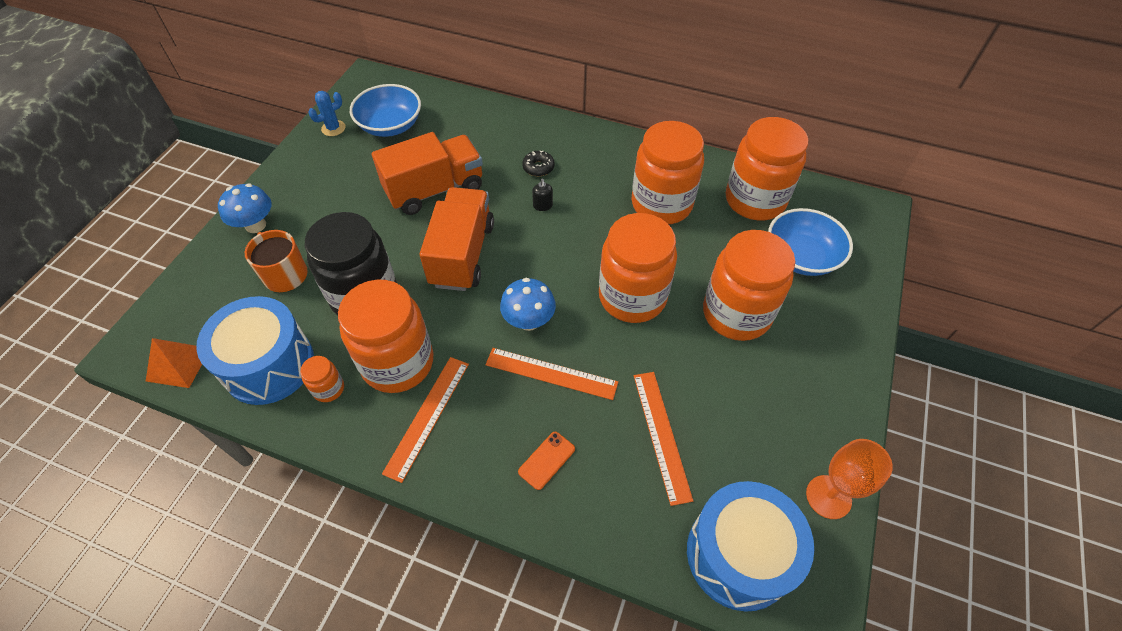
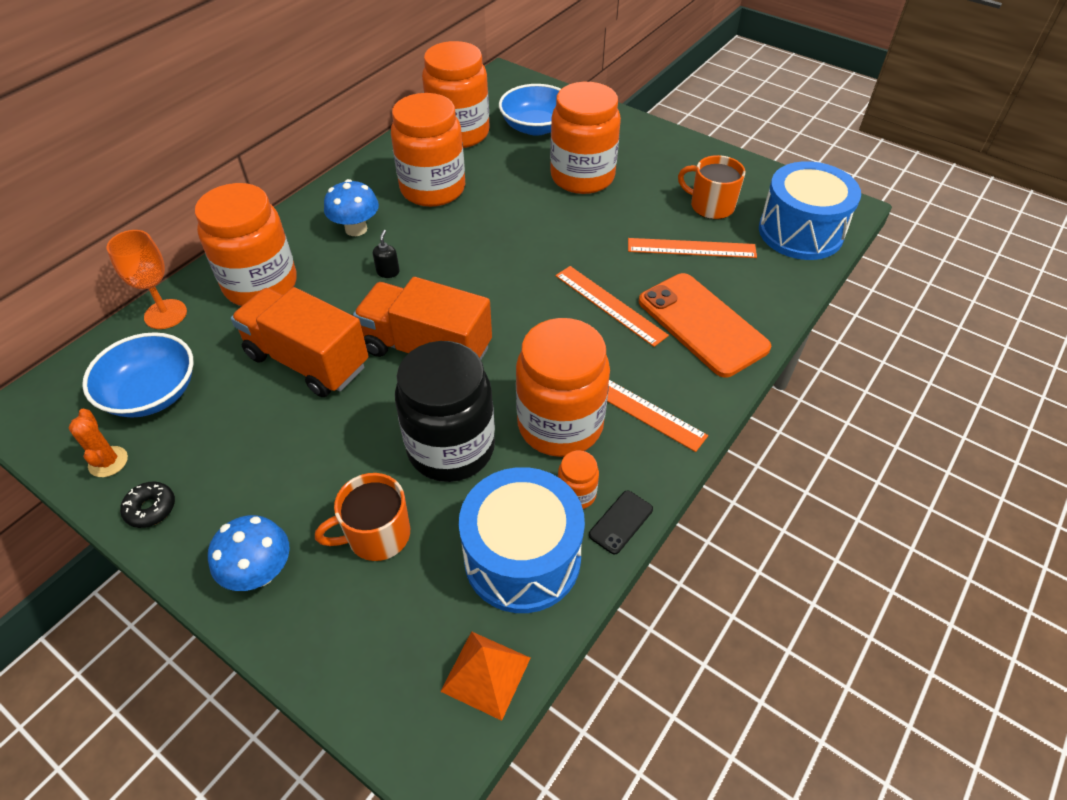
camera: 75 degrees left, 5 degrees down
blue cactus [308,91,345,136] -> orange cactus [69,409,128,477]
orange truck [372,132,483,215] -> orange truck turned 45 degrees counterclockwise [231,287,368,397]
orange ruler [485,348,618,400] -> orange ruler turned 75 degrees counterclockwise [555,266,669,347]
blue mushroom [500,278,556,331] -> blue mushroom moved to [324,179,379,236]
orange phone [518,432,575,490] -> orange phone [639,273,771,377], size x2.34
black donut [522,151,555,176] -> black donut moved to [120,481,175,528]
black soap dispenser [532,179,553,211] -> black soap dispenser turned 90 degrees counterclockwise [373,230,400,278]
orange jar [599,213,677,323] -> orange jar moved to [195,183,297,306]
orange goblet [806,439,893,519] -> orange goblet moved to [107,230,187,329]
none -> black phone [589,491,653,554]
none -> orange mug [678,155,745,219]

